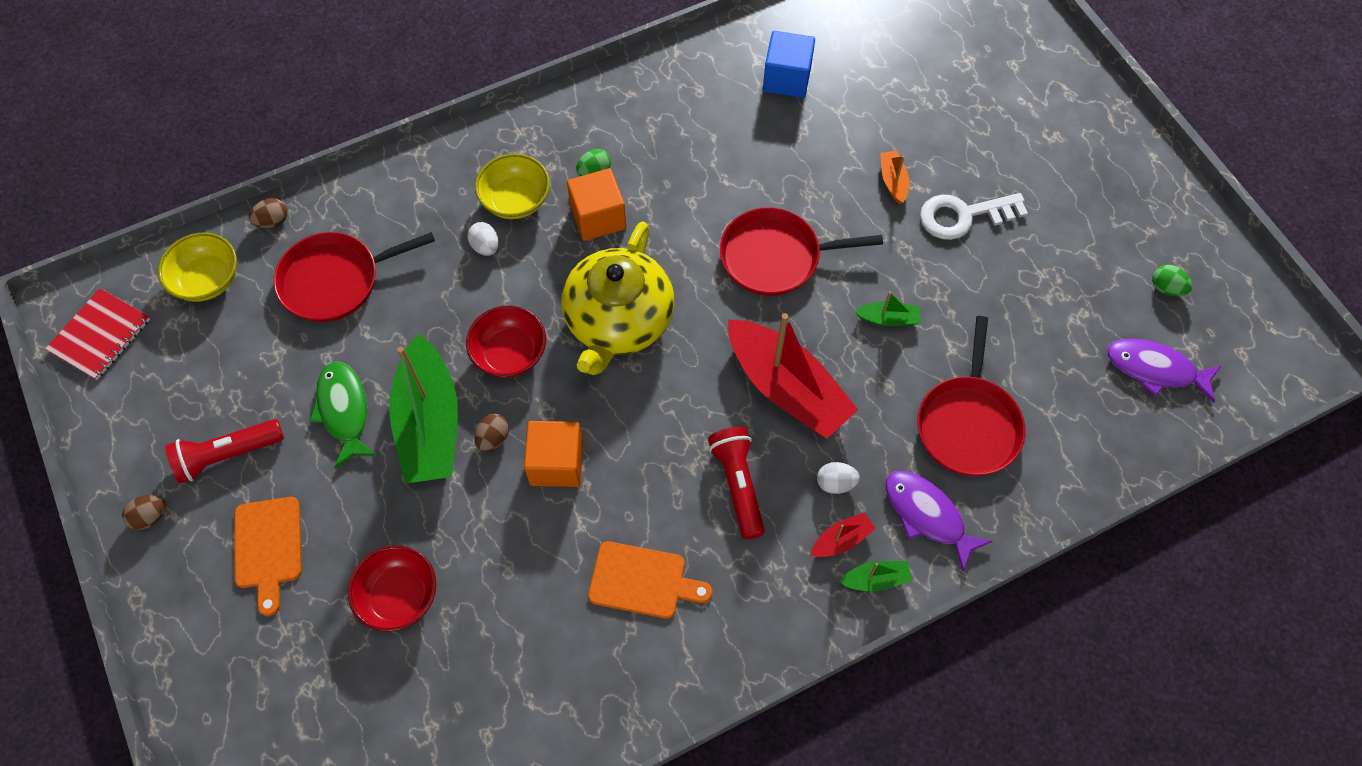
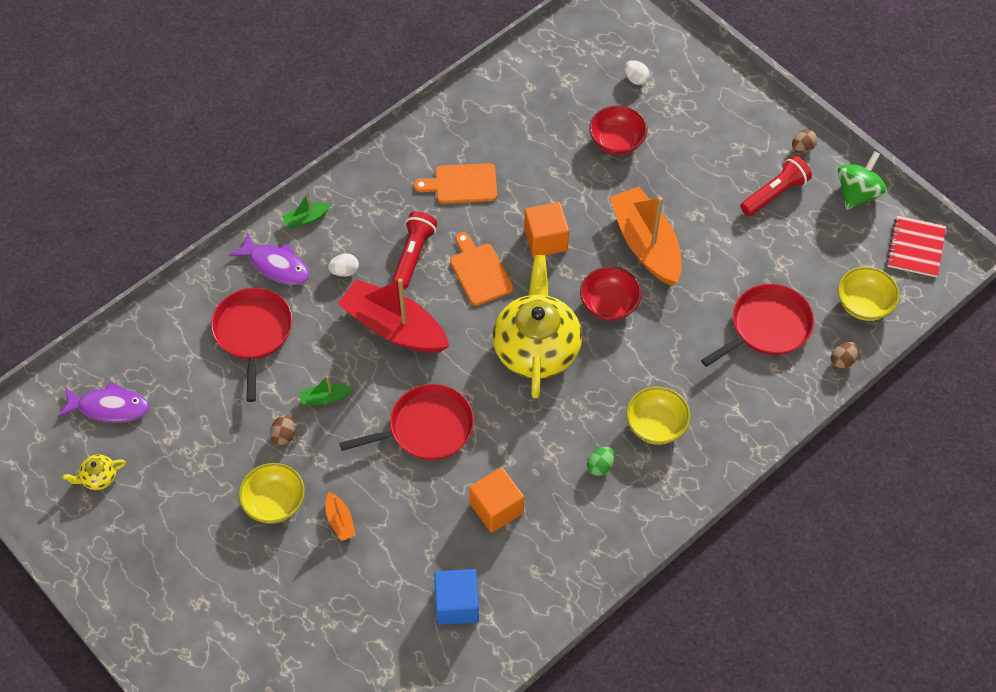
camera: 165 degrees right, 5 degrees down
orange cutting board [234,497,302,616] -> orange cutting board moved to [450,232,514,306]
green fish [309,362,378,468] -> none
green boat [389,334,458,484] -> orange boat [610,187,682,285]
white egg [468,222,499,256] -> white egg moved to [624,60,650,85]
brown egg [474,414,509,452] -> brown egg moved to [270,415,295,446]
orange cube [567,168,626,241] -> orange cube moved to [469,467,524,533]
red flashlight [708,427,765,539] -> red flashlight turned 135 degrees counterclockwise [392,211,437,289]
red boat [811,512,876,557] -> none
white key [920,193,1028,240] -> yellow bowl [239,463,305,524]
green egg [1152,265,1192,297] -> yellow teapot [63,454,126,490]
none -> green spinning top [838,151,887,210]

